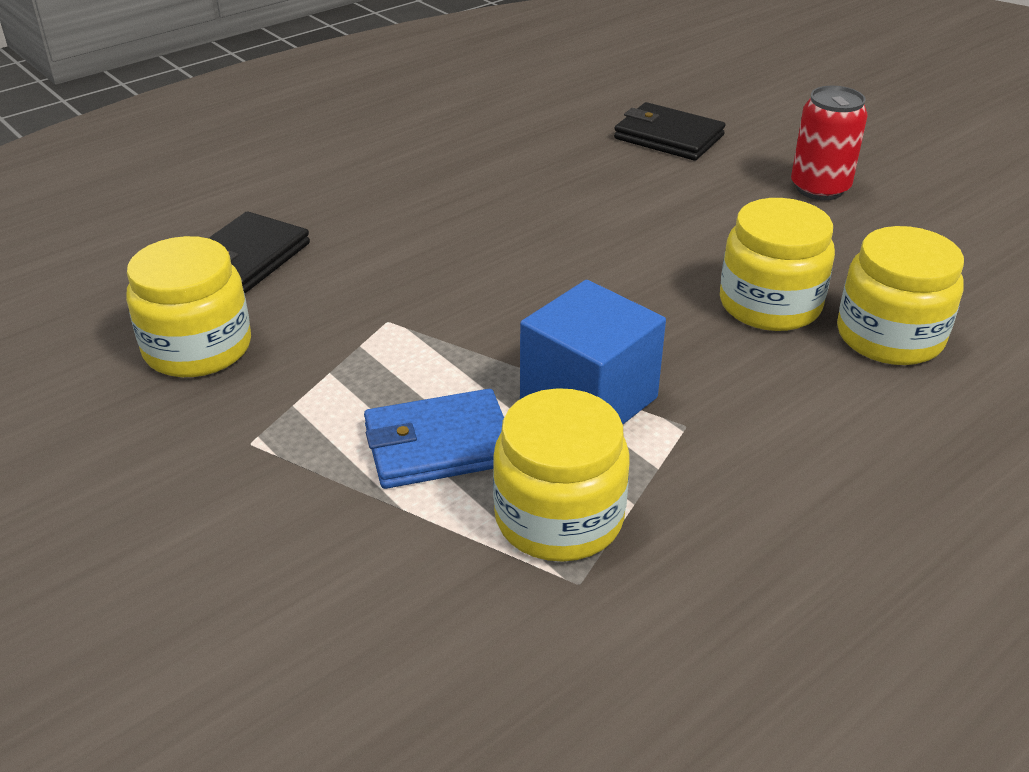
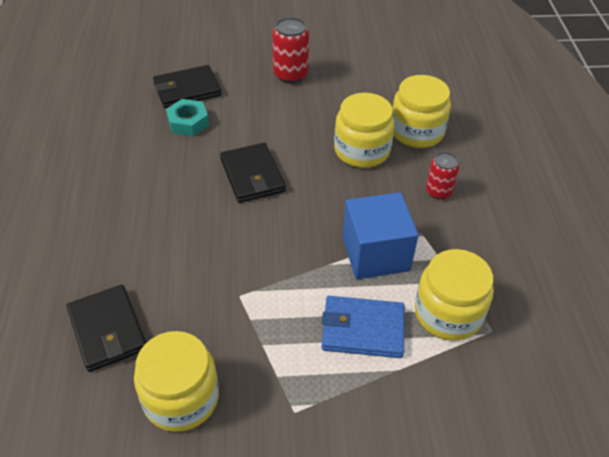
camera: 55 degrees left, 10 degrees up
blue wallet [364,389,504,489] -> blue wallet turned 75 degrees clockwise [322,296,405,358]
none -> turquoise nut [166,99,209,136]
none -> black wallet [220,143,286,203]
none -> red can [426,152,459,200]

